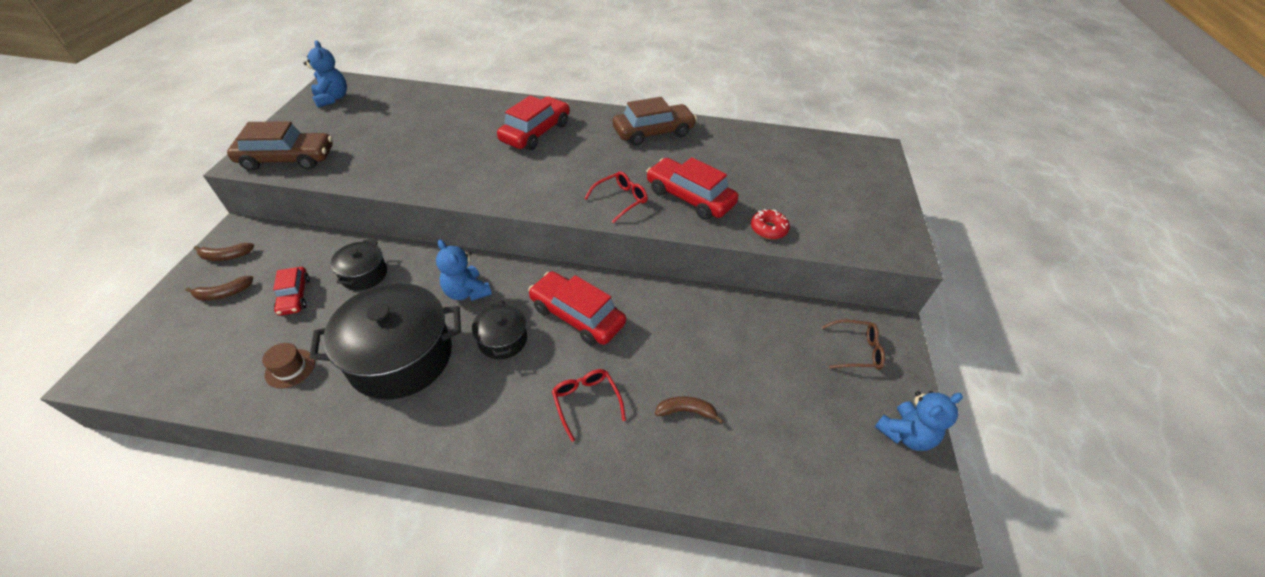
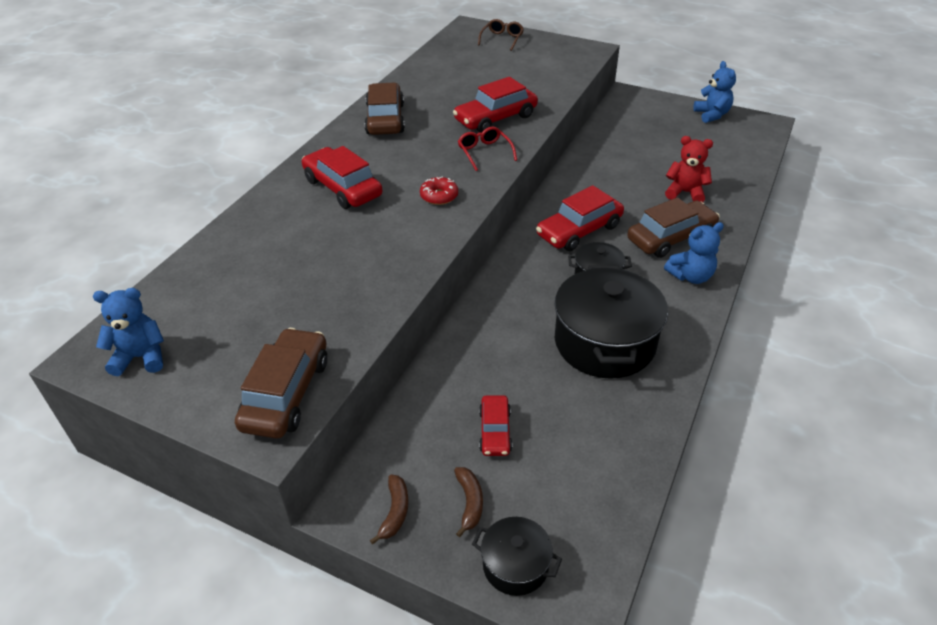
camera: 70 degrees left, 5 degrees down
brown hat [262,343,315,388] -> none
red car [273,267,310,316] -> red car turned 90 degrees clockwise [479,395,512,456]
black pot [330,240,387,291] -> black pot moved to [472,517,562,596]
blue teddy bear [436,239,492,301] -> blue teddy bear moved to [664,222,724,284]
red glasses [552,369,626,442] -> brown car [627,197,720,258]
brown banana [655,396,723,424] -> red teddy bear [665,136,713,202]
red donut [751,209,790,239] -> red donut moved to [420,177,458,205]
brown glasses [822,320,885,370] -> brown glasses moved to [478,19,524,51]

